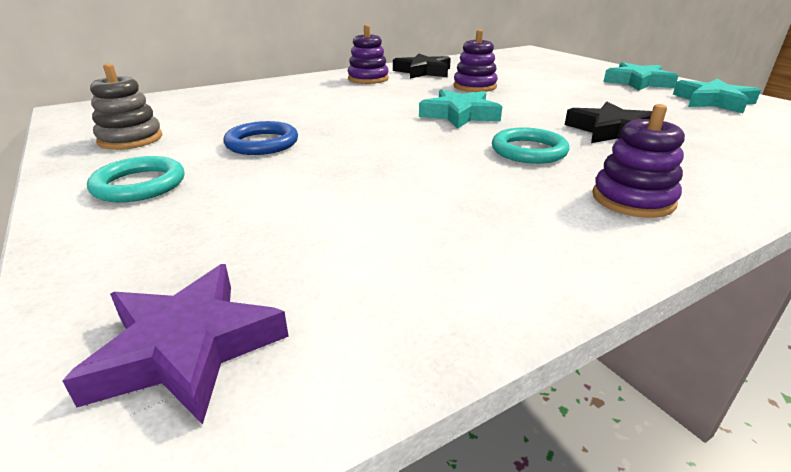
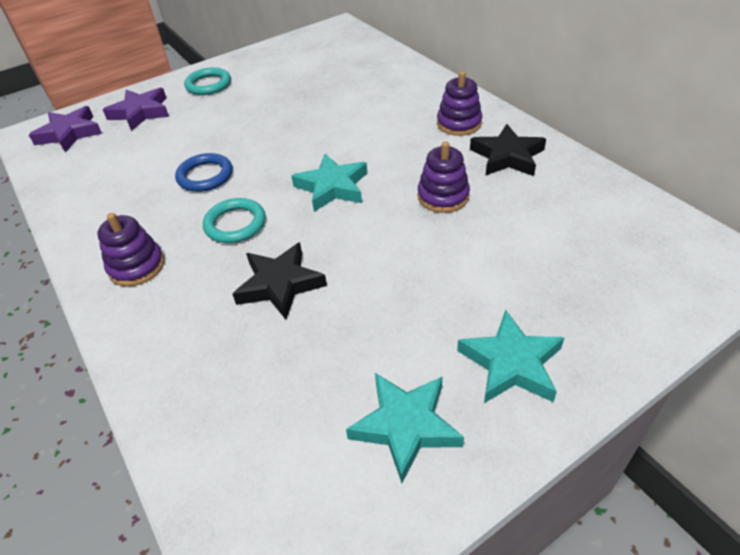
camera: 90 degrees right, 15 degrees up
grey stacking toy [90,63,162,150] -> none
blue ring [223,121,298,155] -> blue ring moved to [175,153,233,192]
none -> purple star [103,88,169,131]

